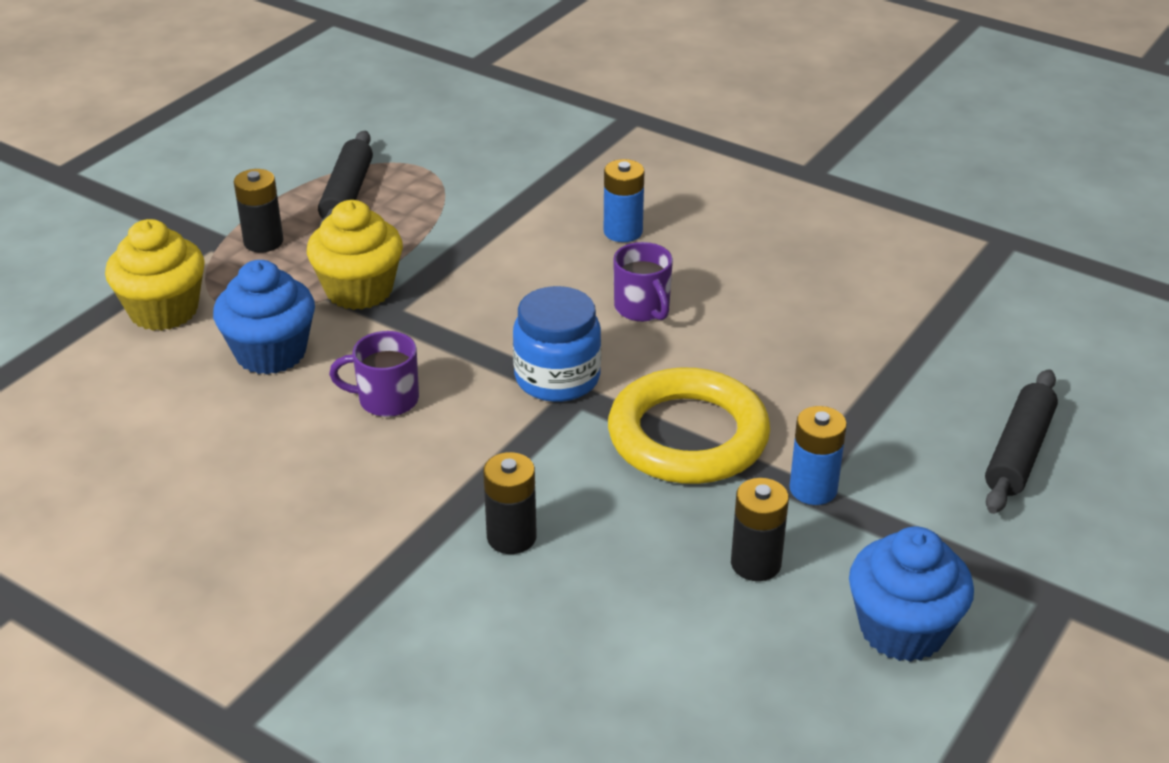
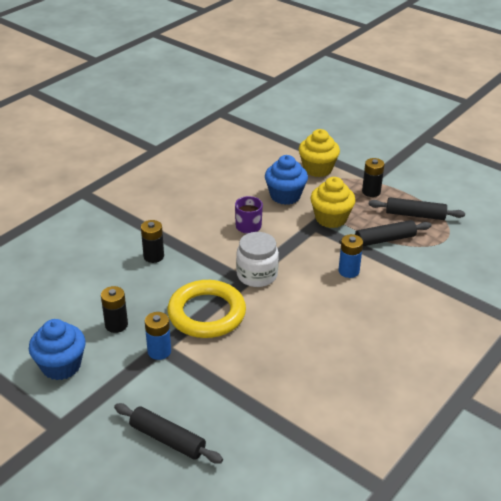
camera: 95 degrees right, 0 degrees up
blue jar [513,286,601,402] -> white jar [236,232,279,287]
blue battery [604,159,644,242] -> blue battery moved to [338,234,363,278]
purple mug [613,242,673,322] -> none
none -> black rolling pin [339,220,432,246]

